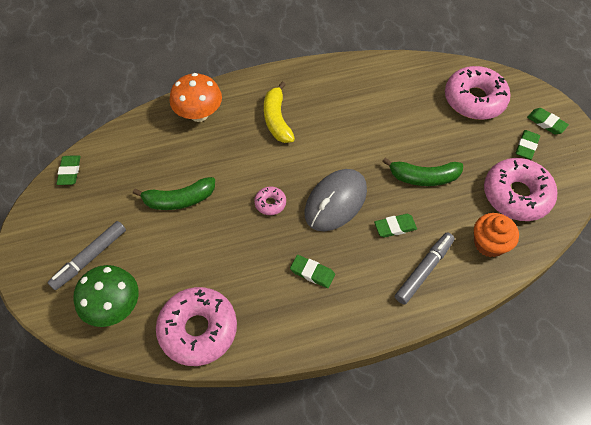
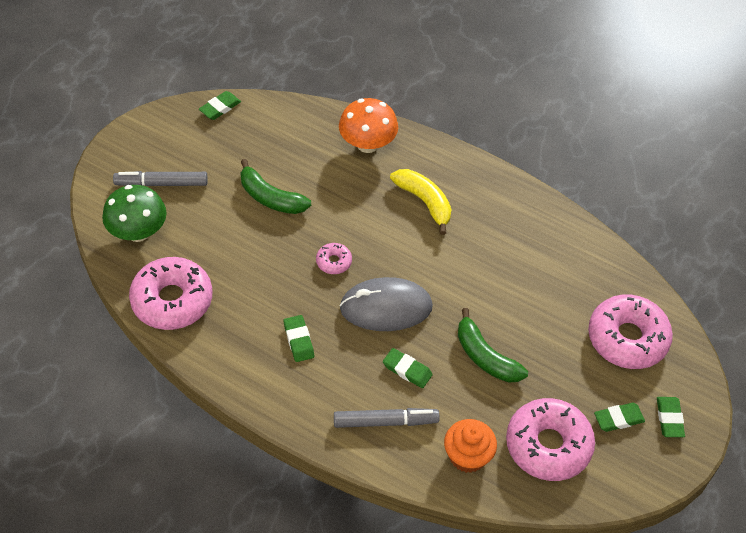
camera: 45 degrees right, 5 degrees down
yellow banana [264,82,295,143] -> yellow banana turned 105 degrees clockwise [390,169,451,235]

